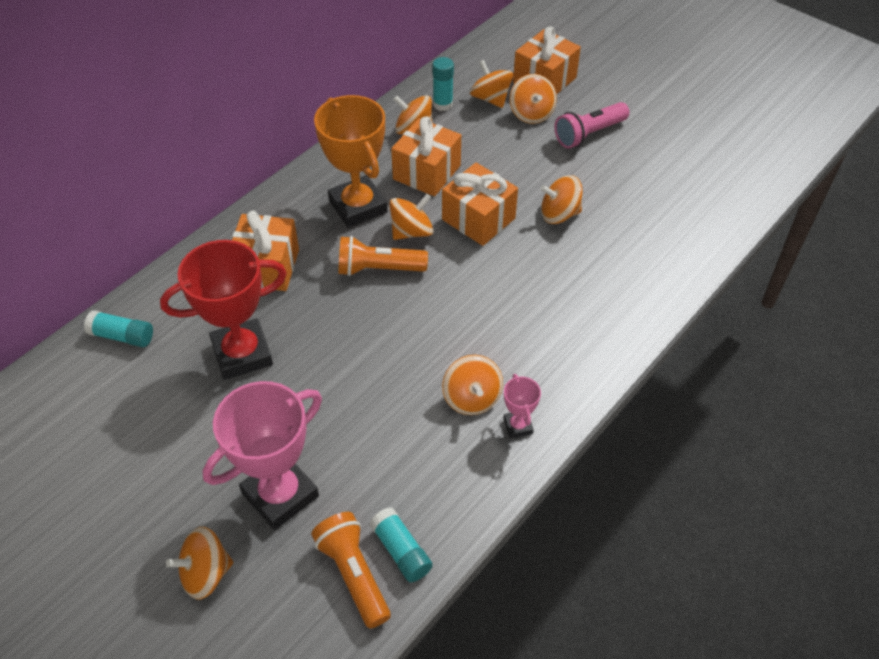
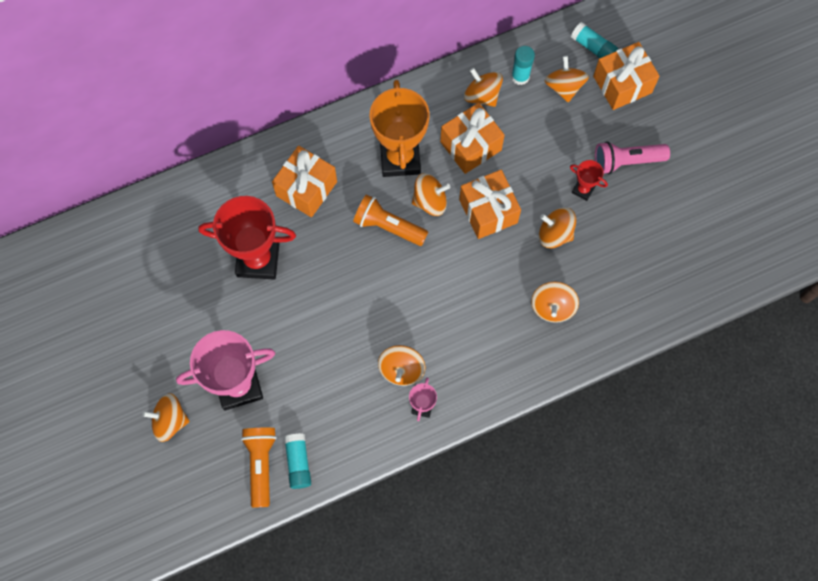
camera: 25 degrees right, 20 degrees up
turquoise glue stick [84,310,153,347] -> turquoise glue stick moved to [571,22,618,58]
orange spinning top [510,74,557,124] -> orange spinning top moved to [531,282,579,323]
none -> red trophy [570,160,608,201]

